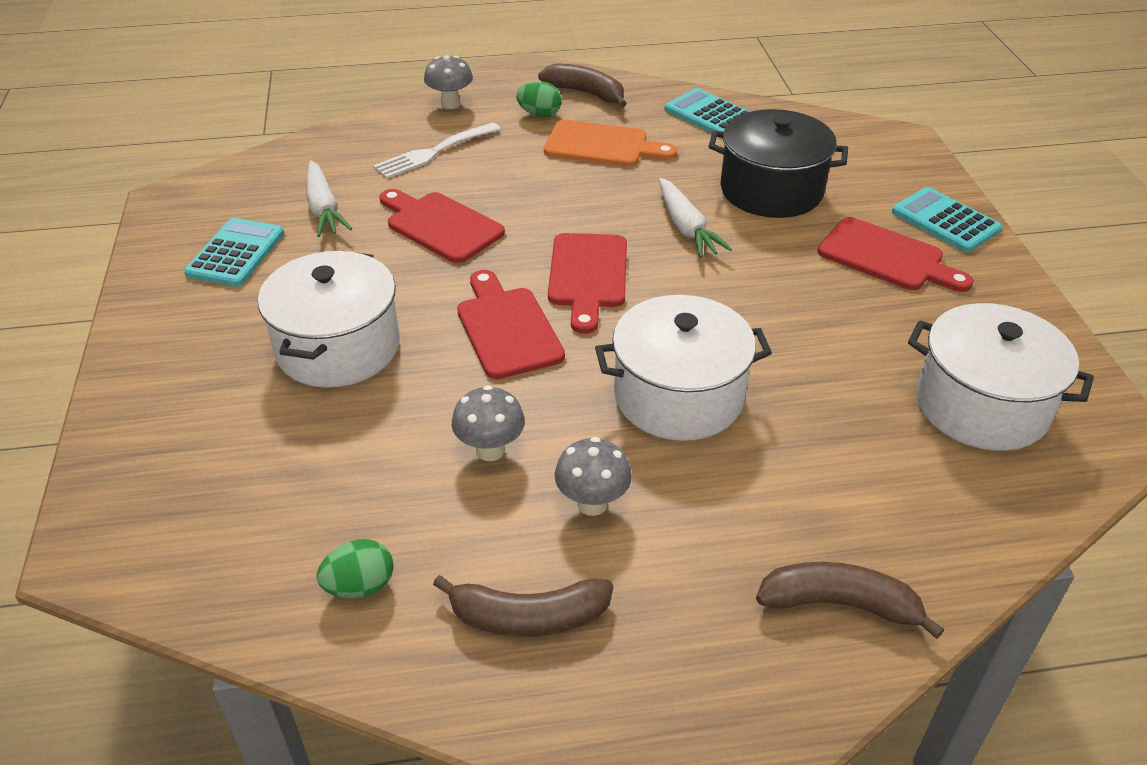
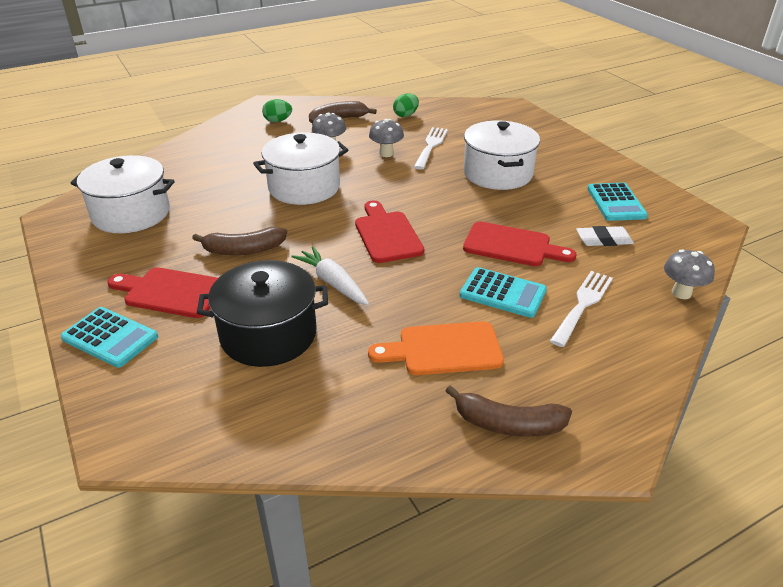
camera: 160 degrees right, 5 degrees down
white carrot [307,161,352,237] -> white eraser [576,226,634,246]
grey mushroom [424,55,473,109] -> grey mushroom moved to [664,249,715,299]
red cutting board [457,270,565,379] -> none
green egg [516,81,562,117] -> green egg moved to [262,99,292,122]
turquoise calculator [664,88,750,133] -> turquoise calculator moved to [460,267,547,318]
brown banana [756,562,944,639] -> brown banana moved to [192,227,287,255]
none -> white fork [414,127,448,170]

